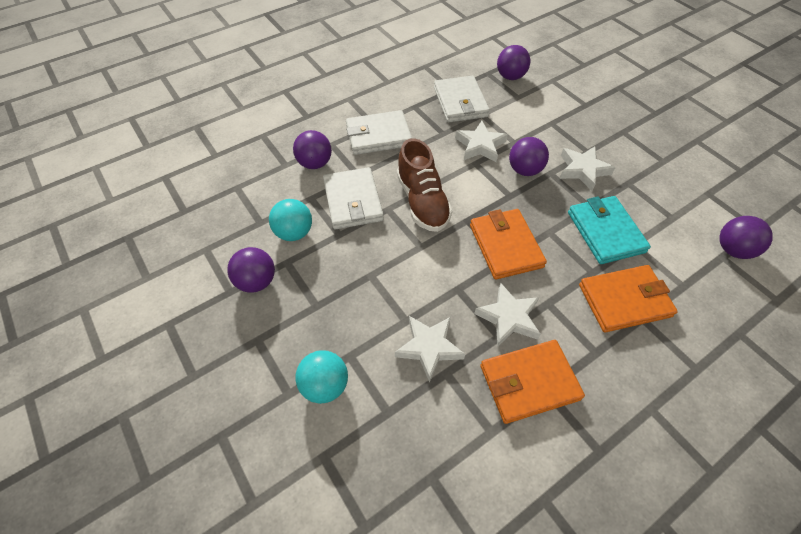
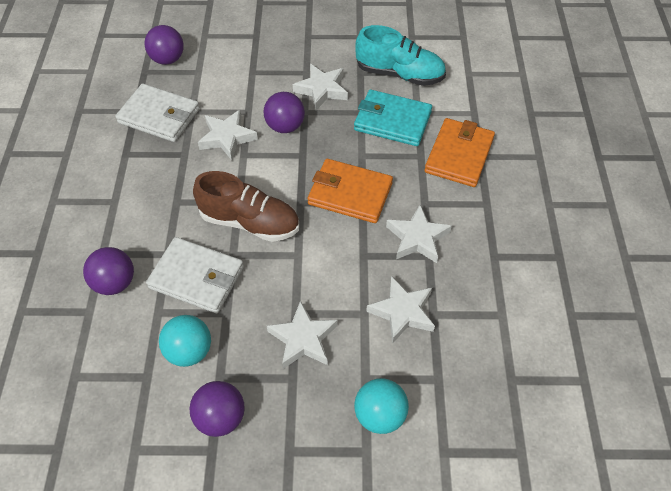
camera: 55 degrees left, 0 degrees up
white wallet [346,110,412,155] -> none
orange wallet [480,340,585,424] -> none
purple ball [719,216,773,259] -> none
none -> white star [267,300,338,369]
none -> turquoise shoe [355,25,446,86]

